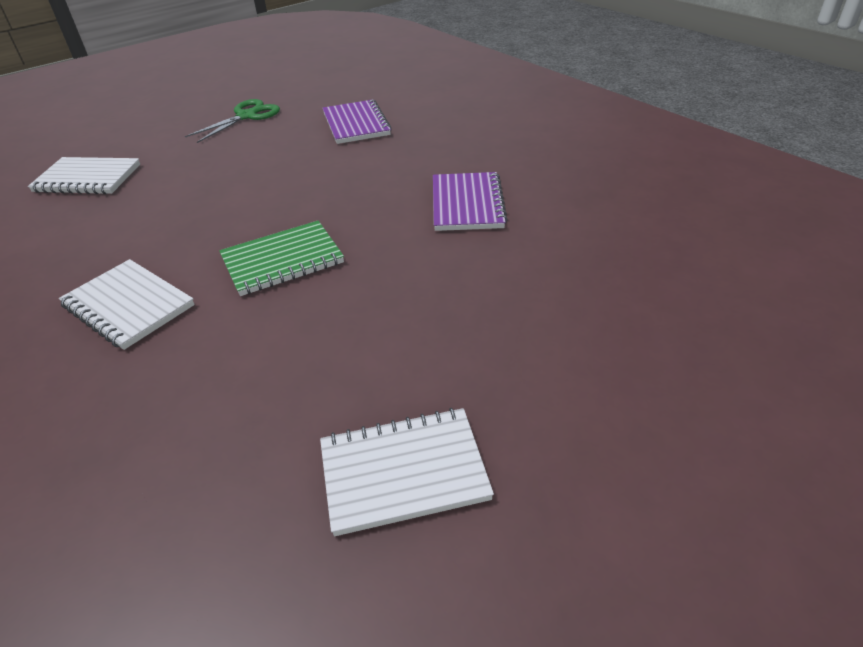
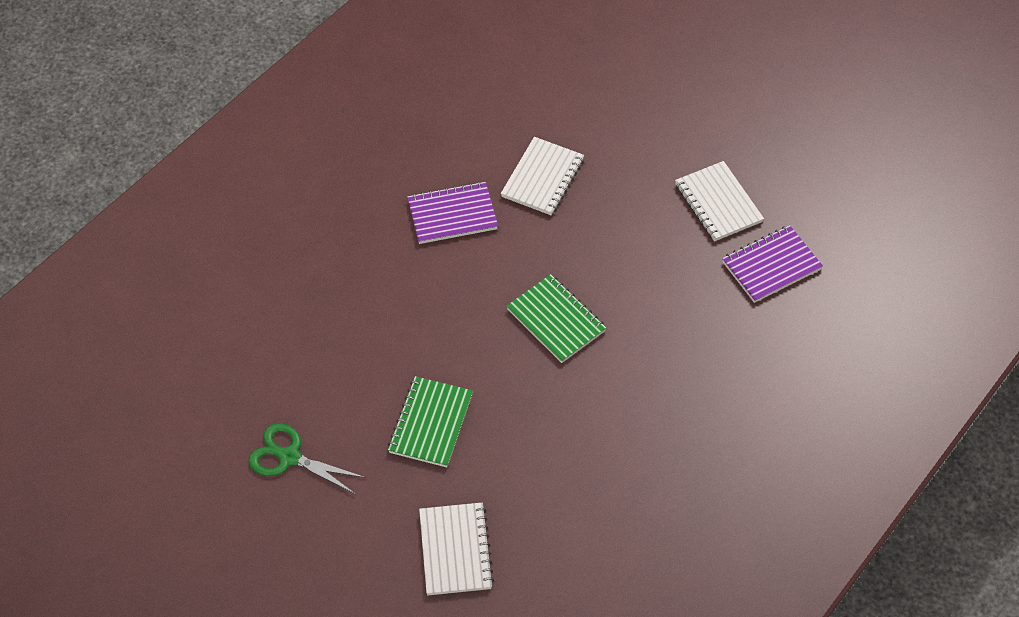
camera: 105 degrees left, 15 degrees up
white notebook [59,259,195,350] -> white notebook moved to [501,137,584,215]
purple notebook [323,100,392,144] -> purple notebook moved to [722,225,823,303]
none -> green notebook [388,376,473,467]

